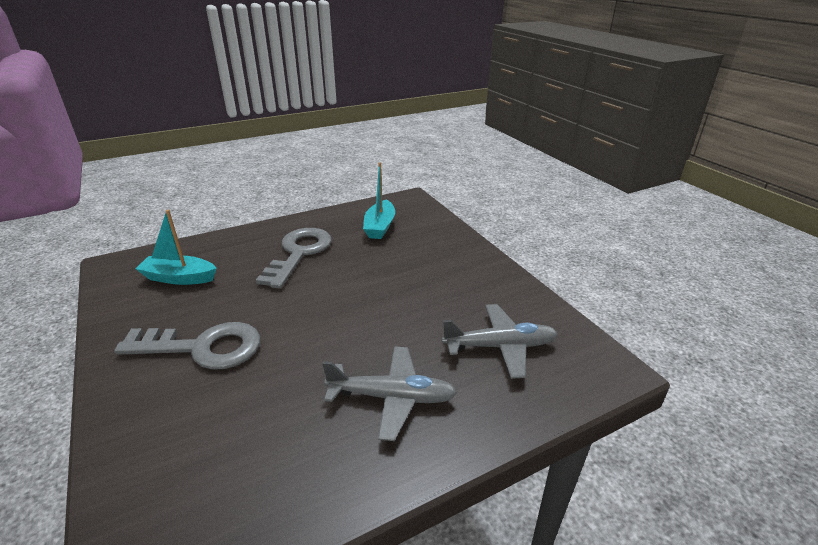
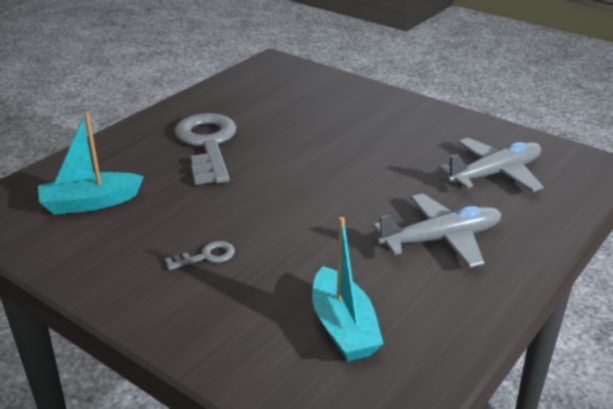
camera: 25 degrees left, 0 degrees up
grey key [114,322,260,370] -> grey key [165,241,235,270], size x0.42
turquoise boat [363,162,395,239] -> turquoise boat moved to [312,217,384,361]

